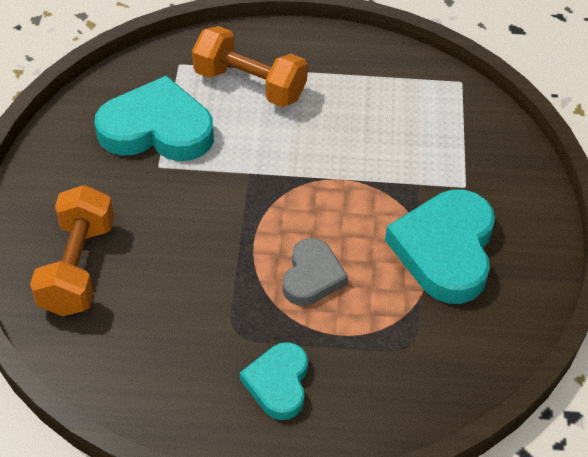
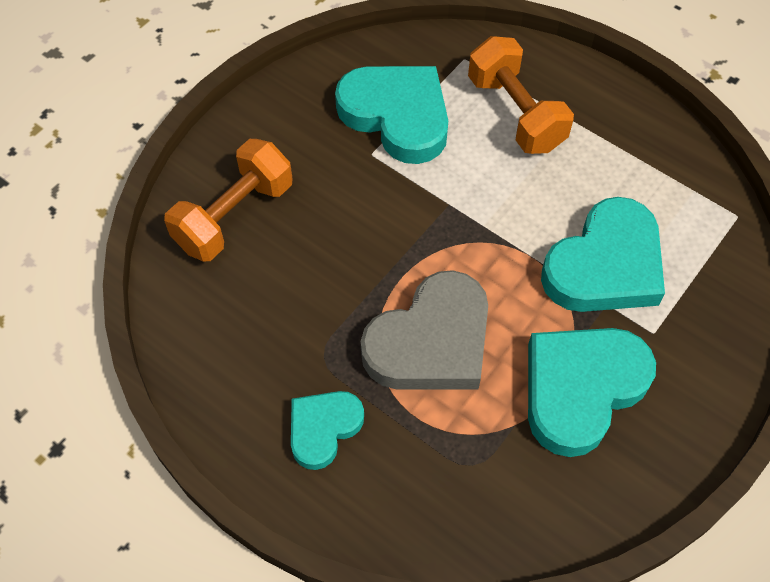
camera: 35 degrees right, 10 degrees up
grey heart [282,238,348,306] -> grey heart [361,270,488,389], size x1.74
none -> turquoise heart [541,197,665,312]

